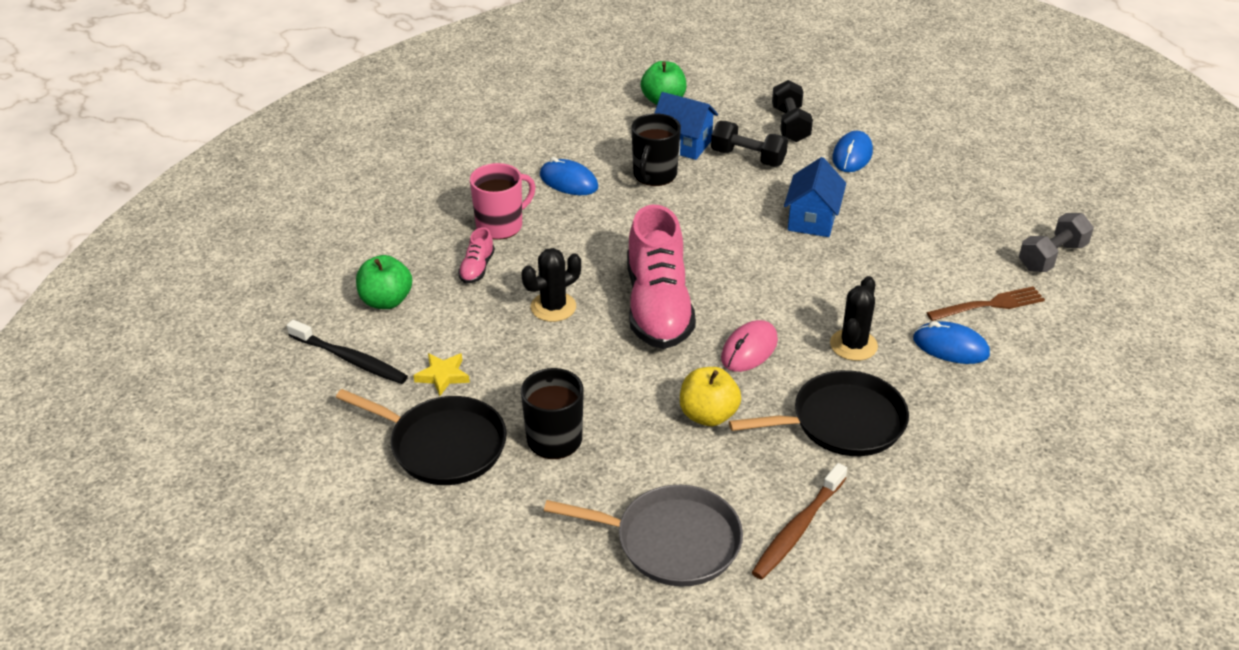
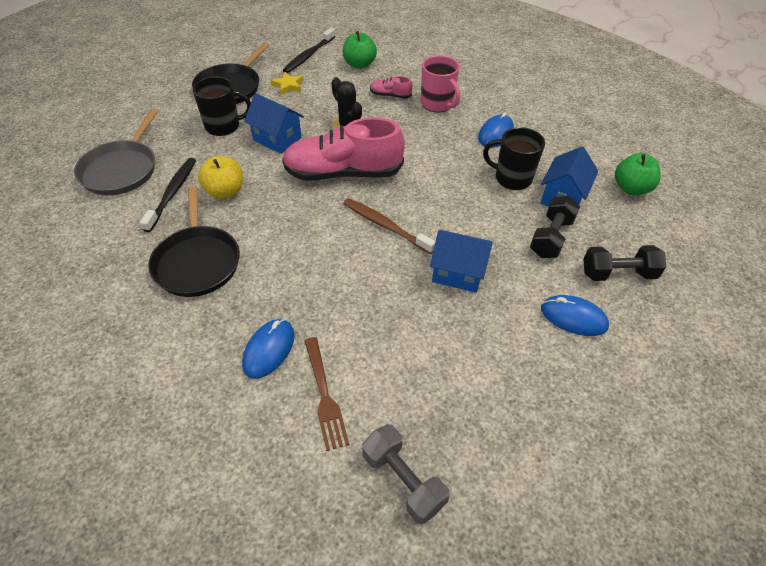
camera: 90 degrees right, 10 degrees up
pink mouse [721,320,778,372] -> none
brown toothbrush [752,463,847,580] -> brown toothbrush moved to [343,198,436,254]
black cactus [830,276,878,361] -> none
none -> black toothbrush [140,158,196,232]
none -> blue house [244,93,304,154]

